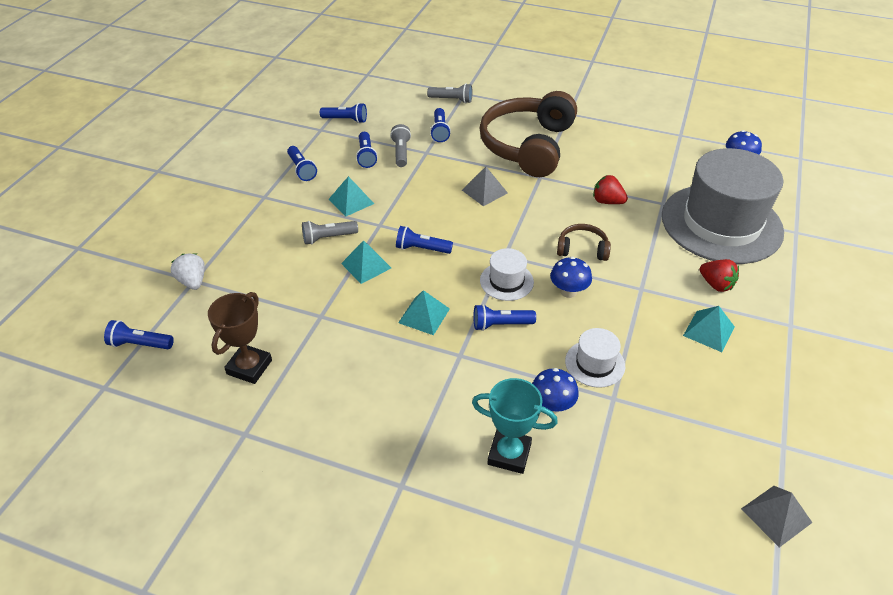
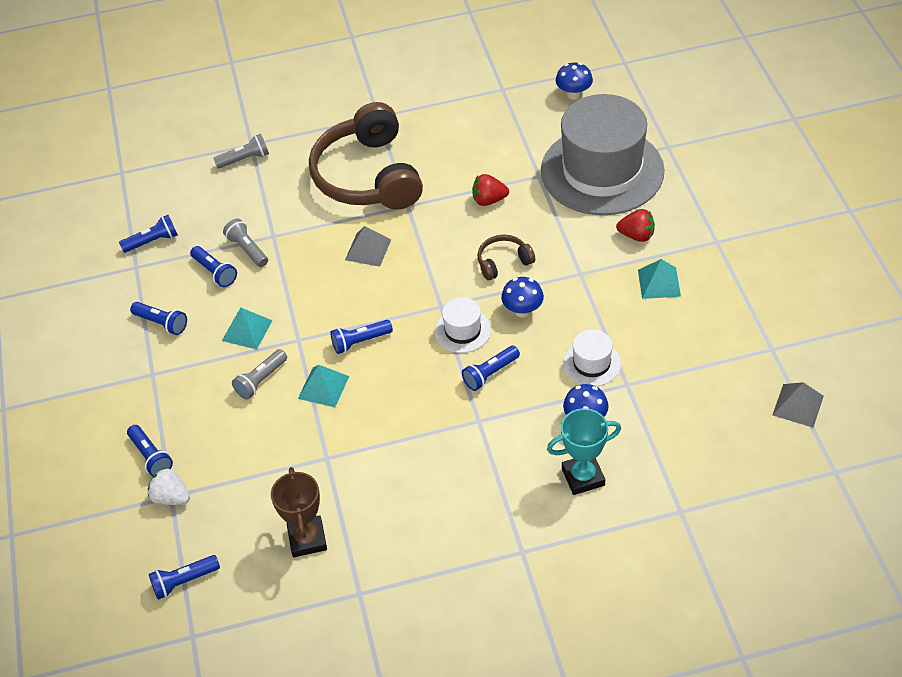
camera: 30 degrees left, 5 degrees up
turquoise pyramid [398,290,450,335] -> none
blue flashlight [430,108,451,142] -> blue flashlight moved to [127,425,173,477]

